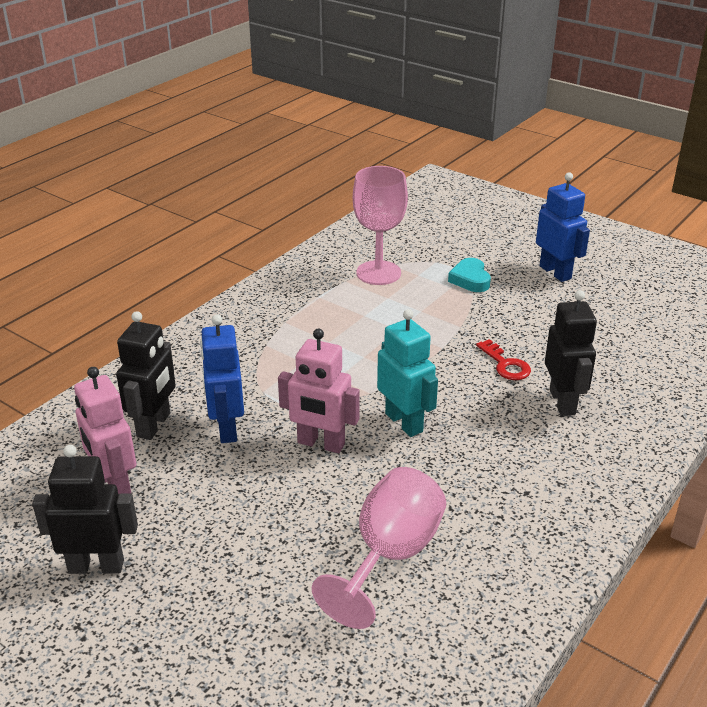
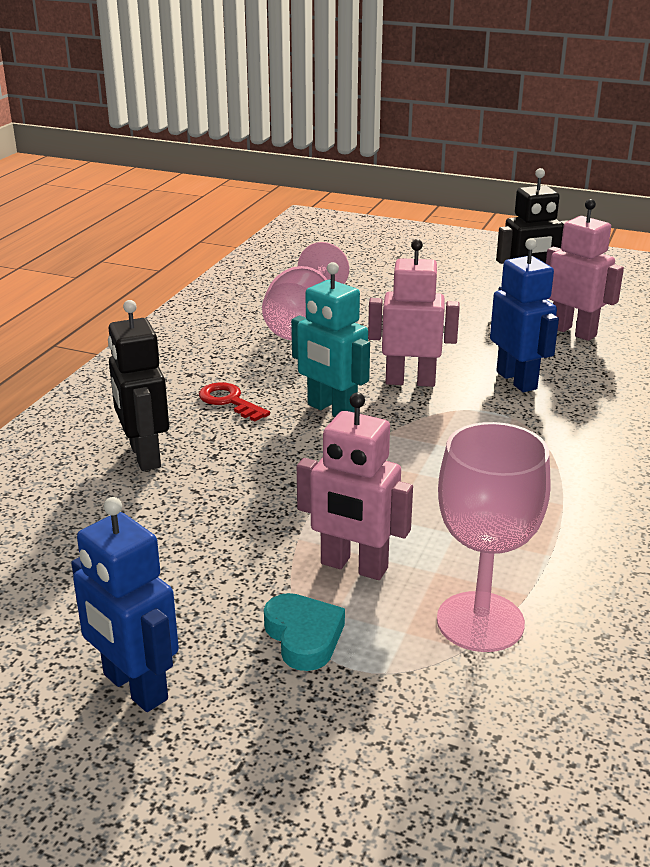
camera: 165 degrees right, 5 degrees down
black robot [116,311,176,440] -> none
red key [476,339,531,380] -> red key moved to [199,382,270,422]
none -> pink robot [297,393,413,580]

